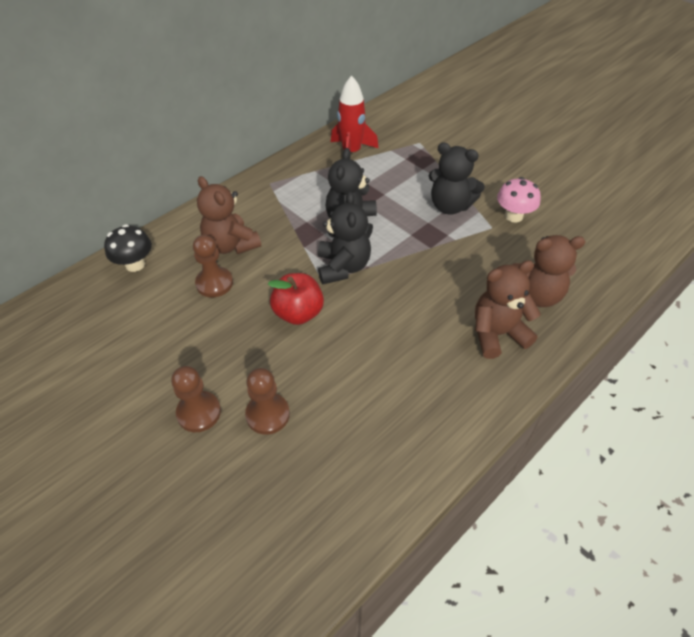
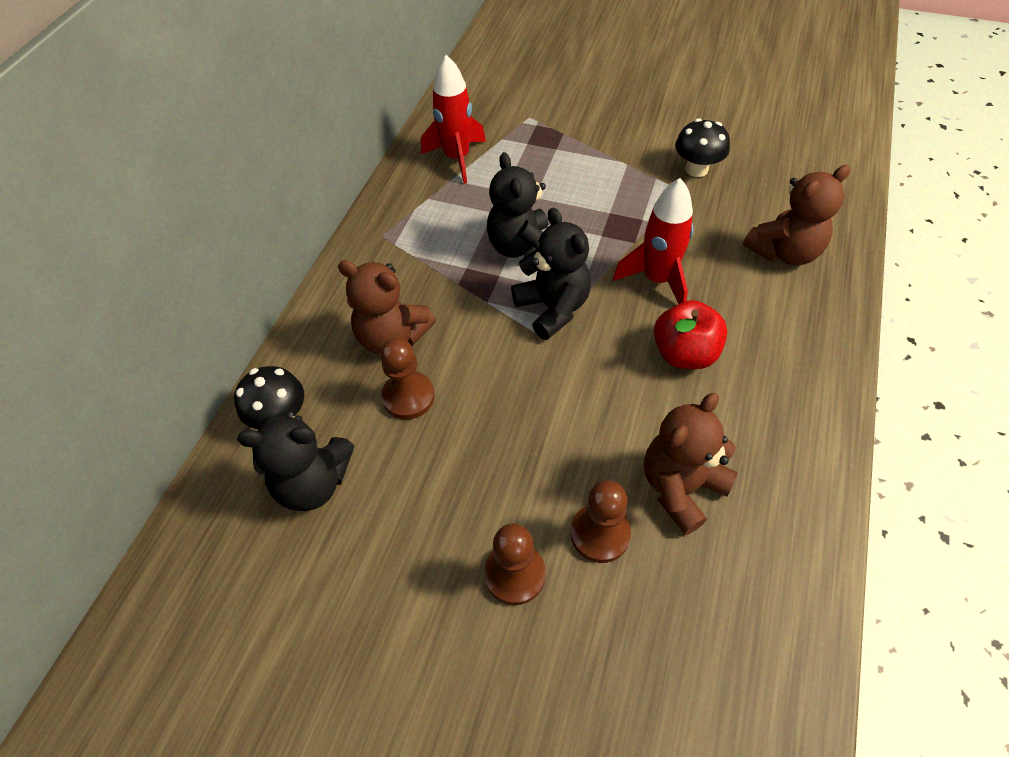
camera: 25 degrees left, 5 degrees up
red apple [268,273,324,325] -> red apple moved to [654,300,727,369]
black teddy bear [429,142,485,215] -> black teddy bear moved to [237,411,354,511]
brown teddy bear [475,260,541,359] -> brown teddy bear moved to [644,393,738,535]
pink mushroom [497,177,541,222] -> black mushroom [675,118,730,177]
none -> red rocket [613,178,693,304]

